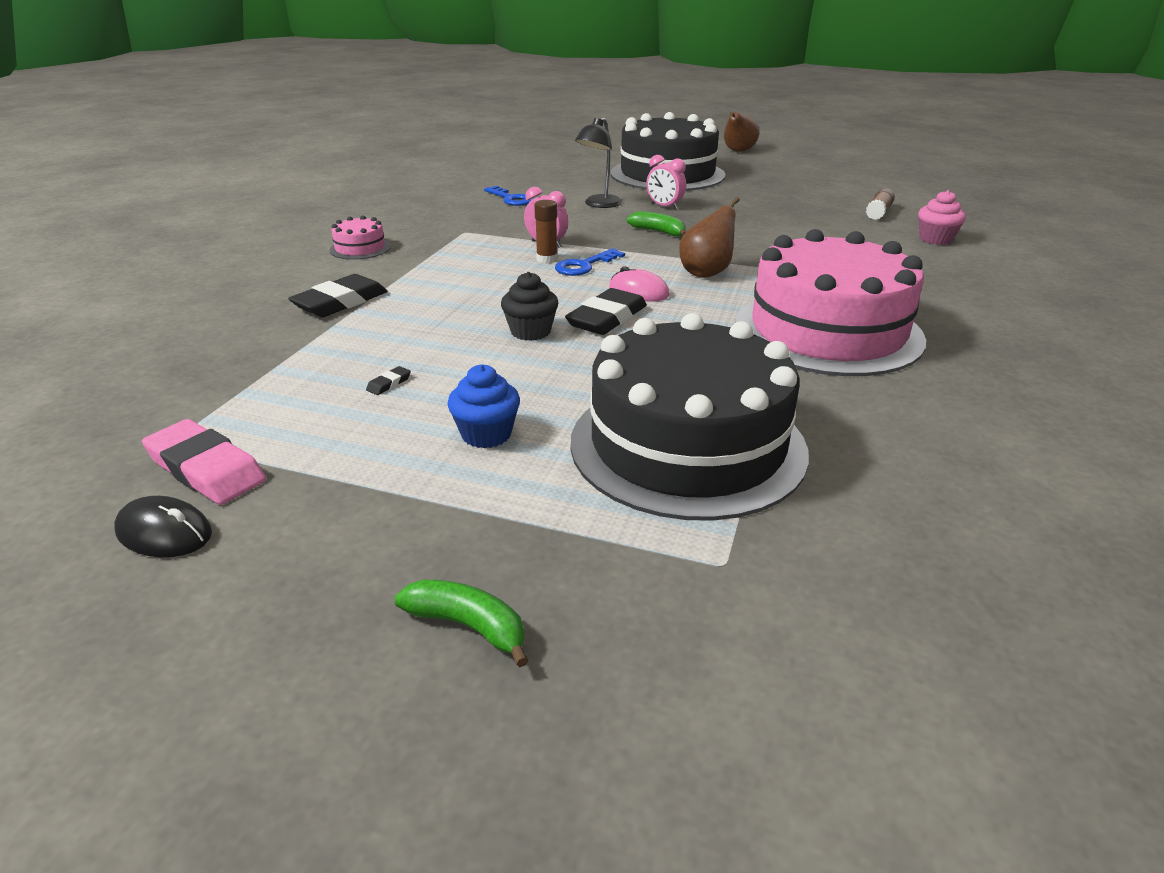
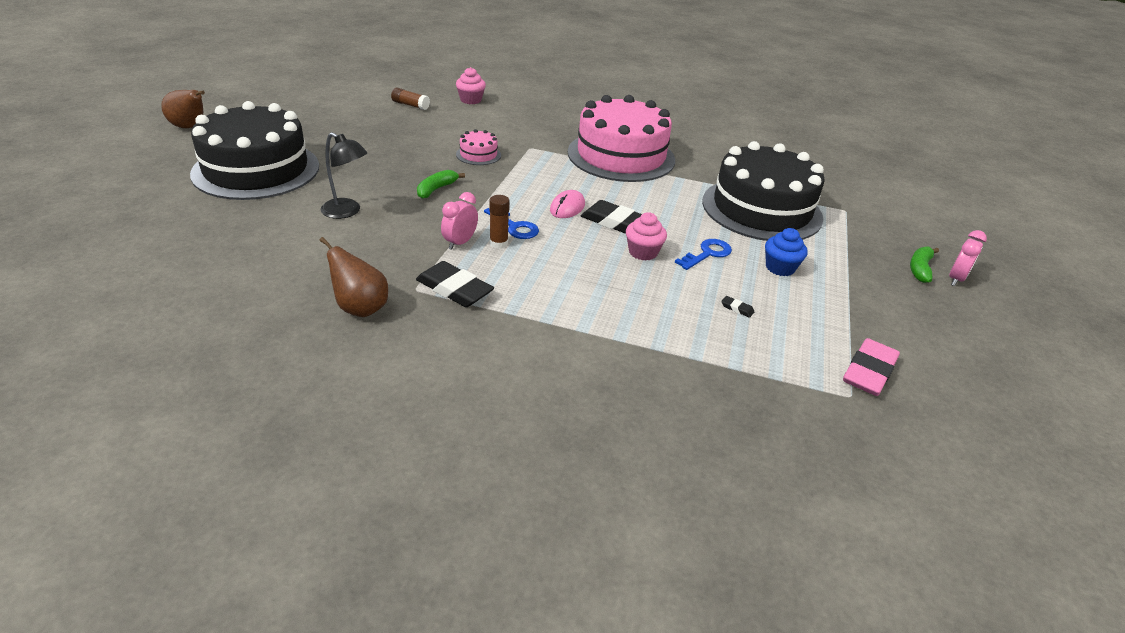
camera: 95 degrees left, 5 degrees up
black mouse [114,496,212,557] -> none
black eraser [288,274,387,317] -> black eraser moved to [416,261,494,307]
pink cake [329,216,391,260] -> pink cake moved to [456,129,501,165]
blue key [484,186,533,206] -> blue key moved to [675,239,732,270]
black cupcake [501,272,558,341] -> pink cupcake [626,212,667,261]
pink clock [646,155,686,210] -> pink clock moved to [949,230,987,286]
brown pear [679,197,740,278] -> brown pear moved to [319,237,388,317]

